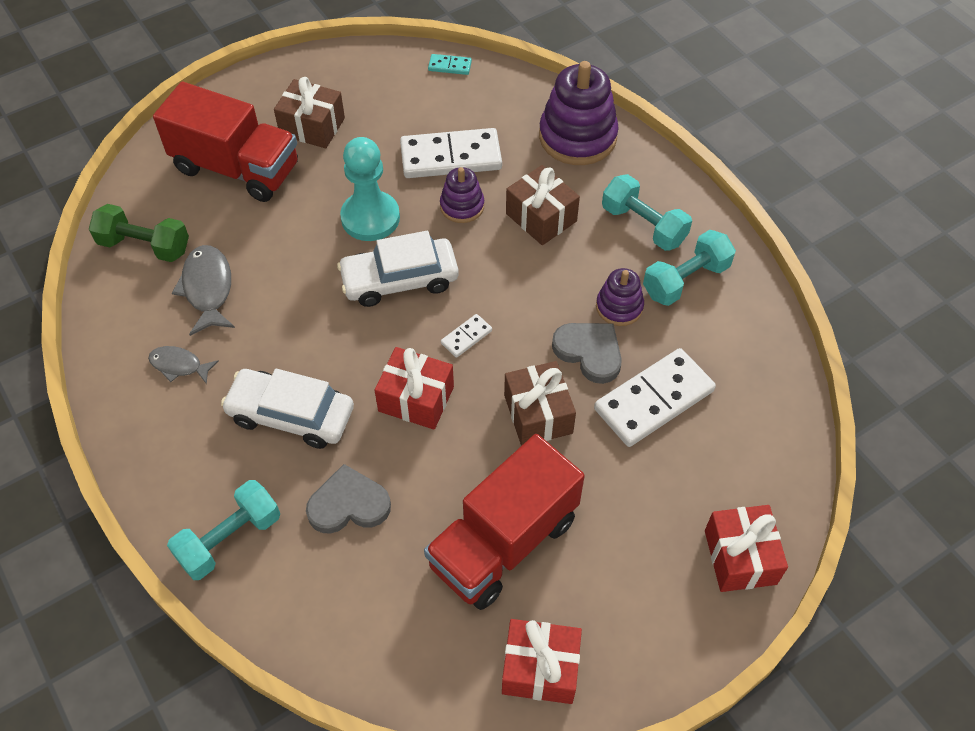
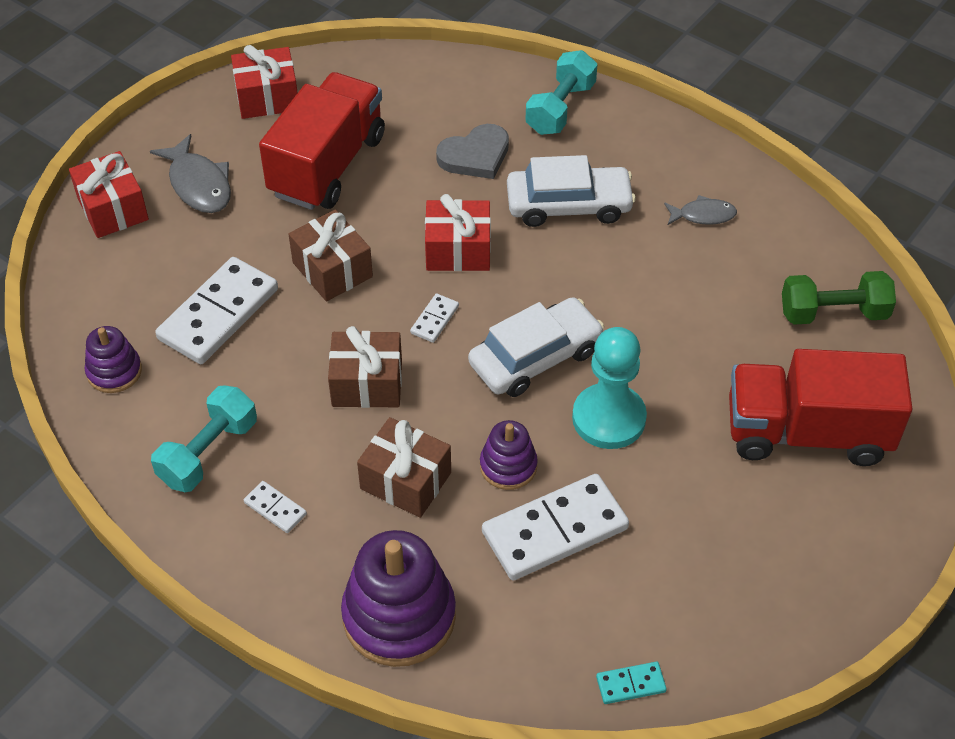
camera: 160 degrees right, 5 degrees down
grey fish [172,245,235,336] -> grey fish moved to [150,134,231,213]
brown gift [274,77,345,148] -> brown gift moved to [328,326,402,408]
grey heart [552,323,622,384] -> none
purple stacking toy [596,268,644,326] -> purple stacking toy moved to [85,326,142,393]
turquoise dumbbell [602,174,692,251] -> white domino [244,481,307,533]

